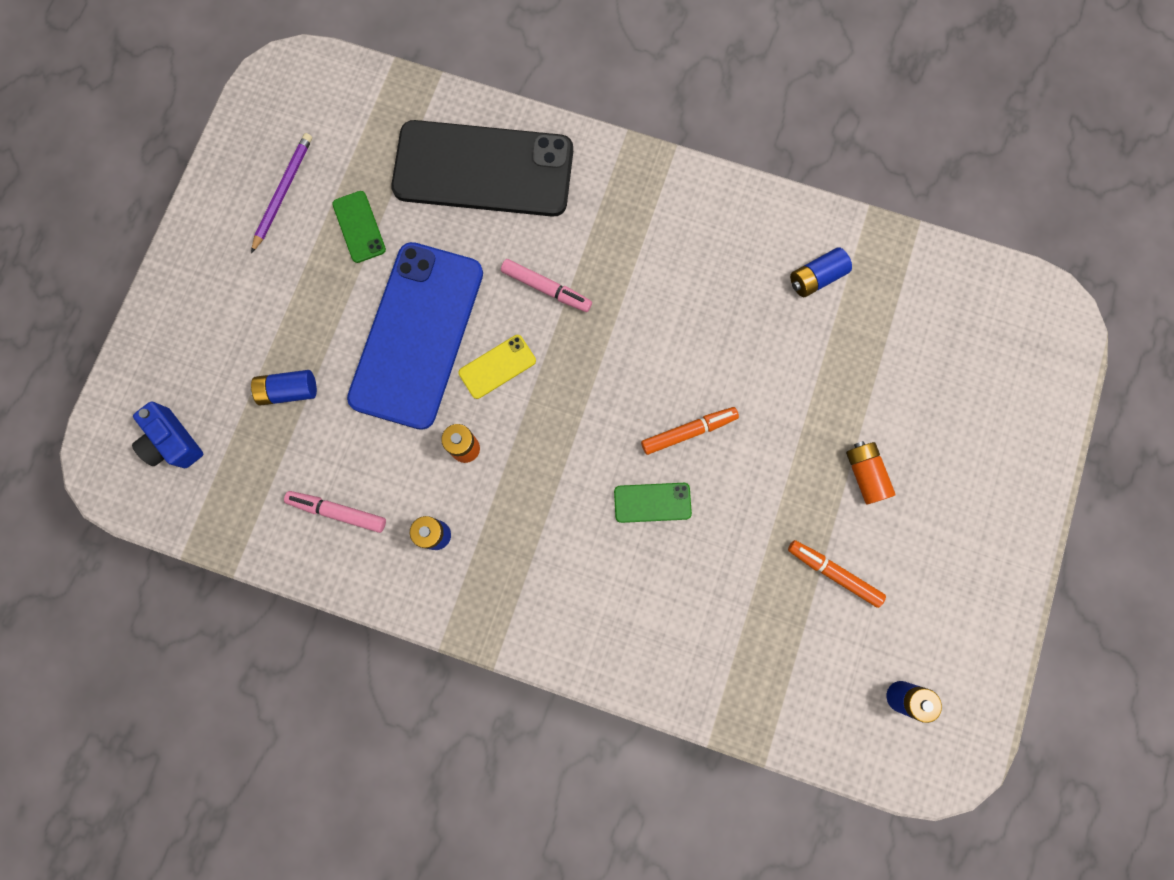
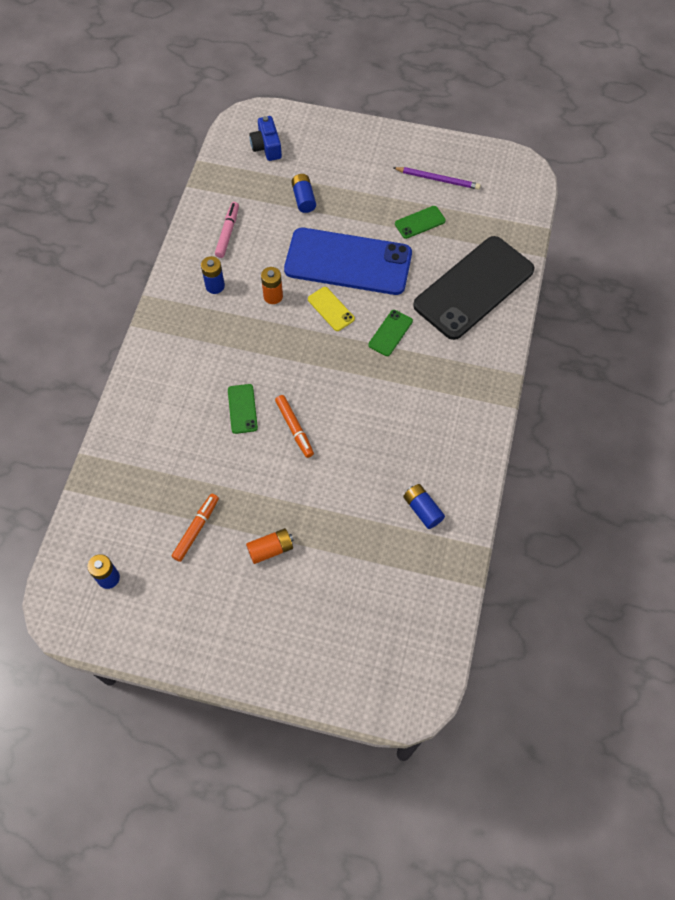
camera: 85 degrees right, 15 degrees down
blue camera [132,402,203,468] -> blue camera turned 60 degrees counterclockwise [249,116,282,161]
black phone [391,120,573,217] -> black phone turned 45 degrees clockwise [413,236,535,340]
pink marker [501,259,592,312] -> green phone [368,310,413,356]

